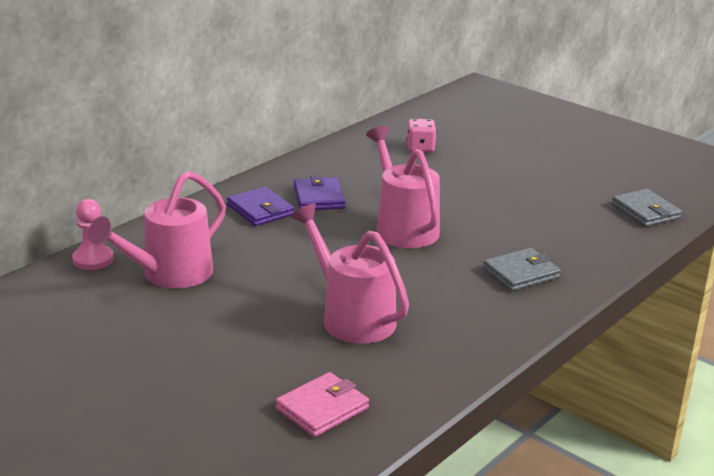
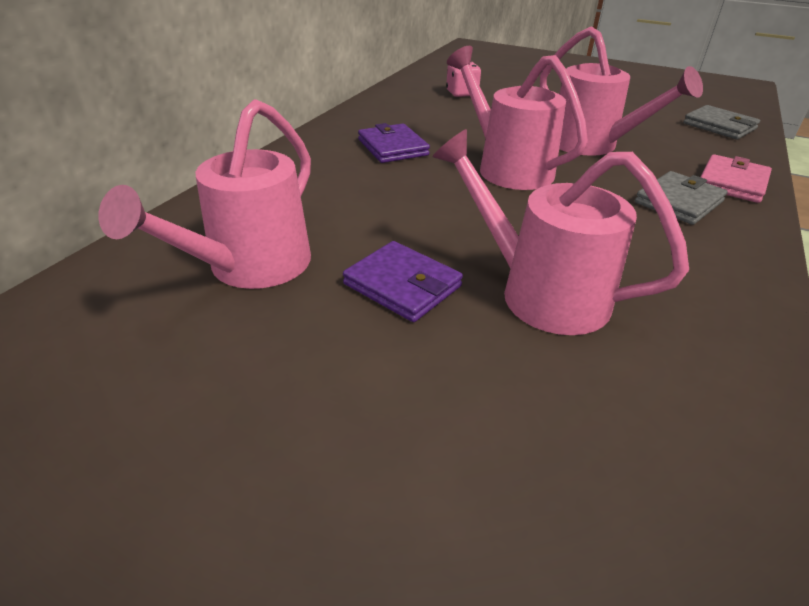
camera: 15 degrees left, 10 degrees up
pink pawn [72,199,114,270] -> none
purple wallet [227,187,294,226] -> purple wallet moved to [343,241,463,322]
pink wallet [275,372,369,437] -> pink wallet moved to [701,154,772,203]
none -> pink watering can [540,26,703,156]

